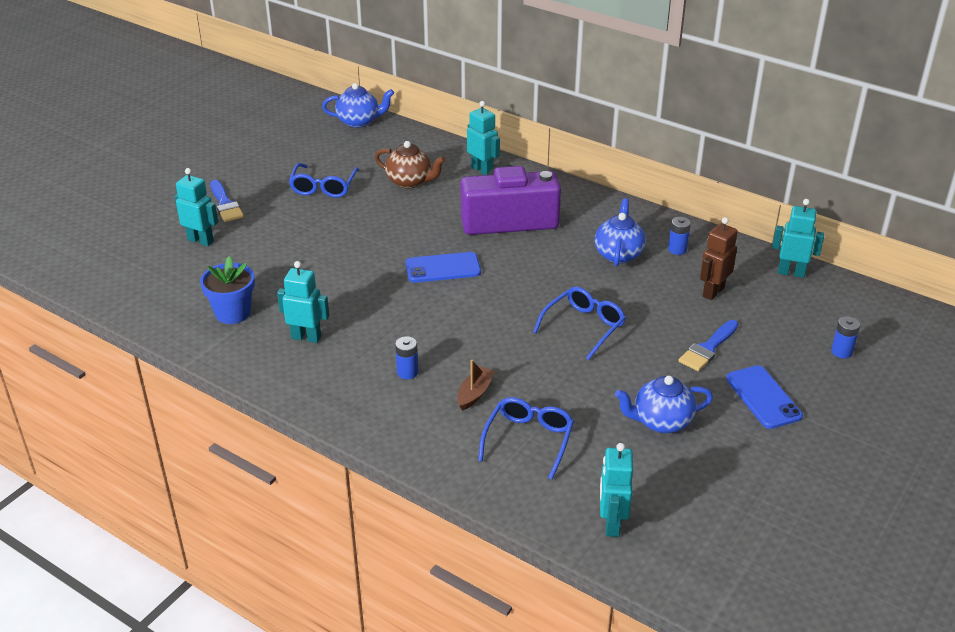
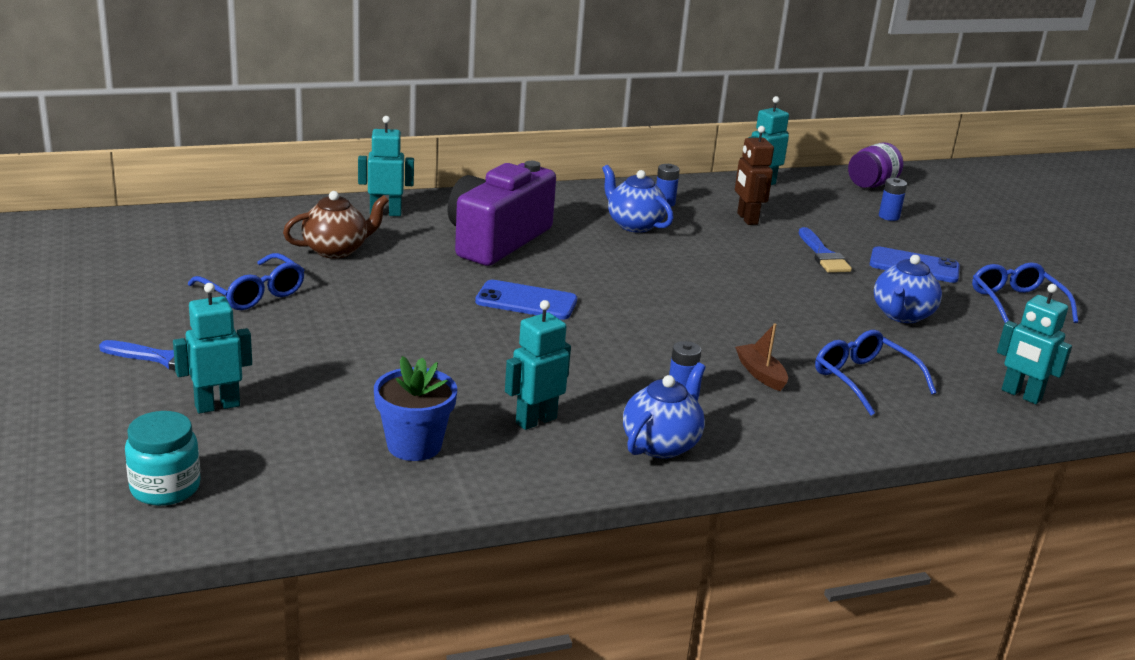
camera: 55 degrees left, 10 degrees down
blue teapot [322,83,394,128] -> blue teapot moved to [623,363,706,459]
blue phone [405,252,481,283] -> blue phone turned 75 degrees clockwise [475,280,577,320]
blue glasses [533,287,626,360] -> blue glasses moved to [972,262,1078,323]
none -> turquoise jar [125,411,201,506]
none -> purple jar [848,142,903,188]

